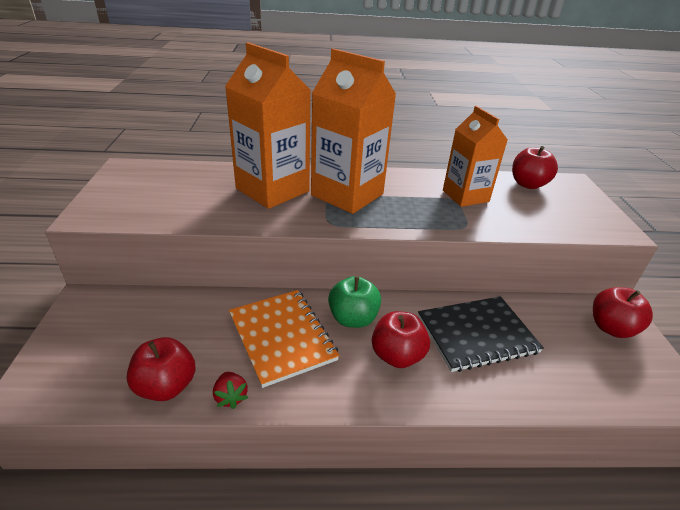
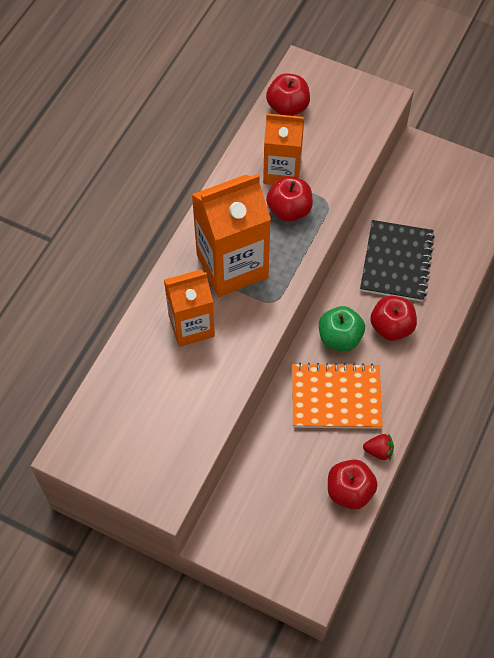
camera: 60 degrees left, 25 degrees up
orange carton [225,42,311,209] -> orange carton [164,269,215,347], size x0.66
red apple [593,287,653,338] -> red apple moved to [266,176,313,222]

